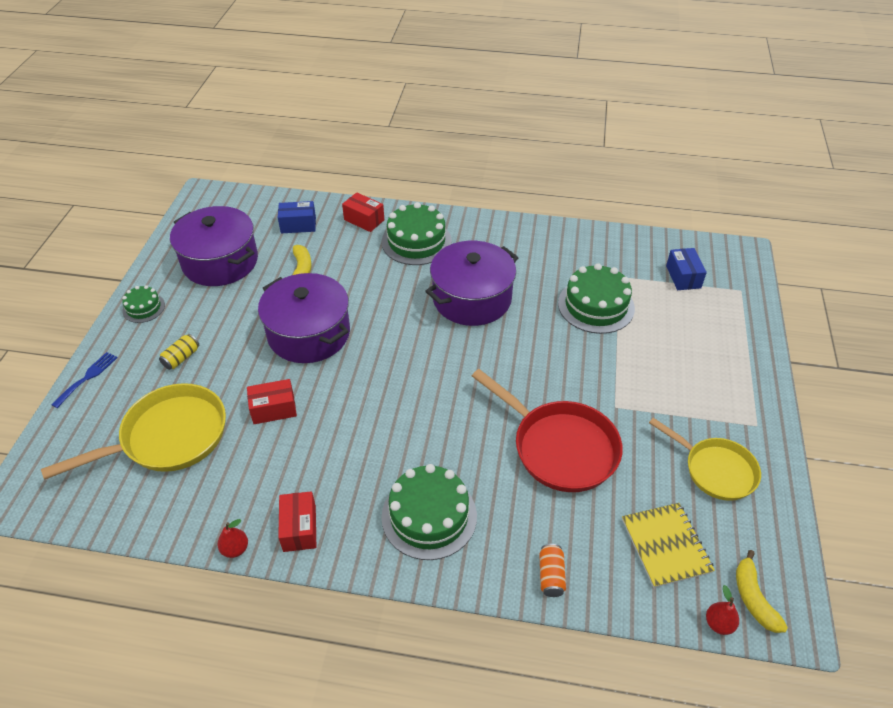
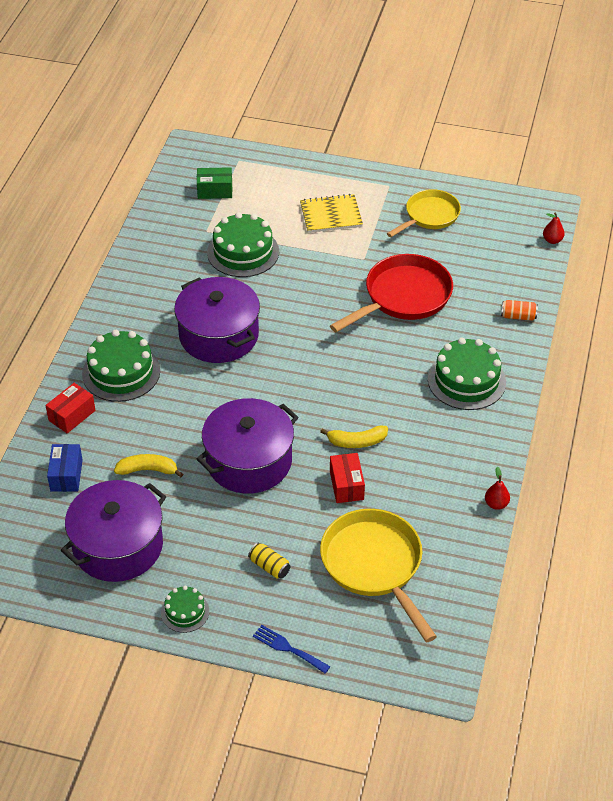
camera: 85 degrees left, 0 degrees up
red box [278,491,316,552] -> none
yellow notebook [622,503,715,588] -> yellow notebook moved to [300,194,363,233]
blue box [666,248,707,290] -> green box [197,167,233,199]
yellow banana [736,550,788,633] -> yellow banana moved to [320,425,388,448]

